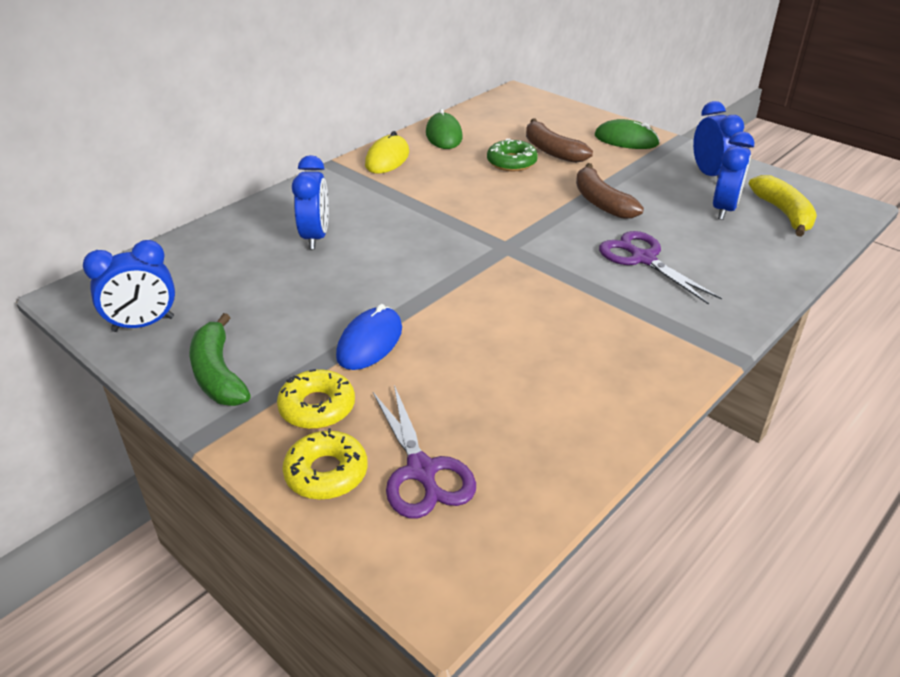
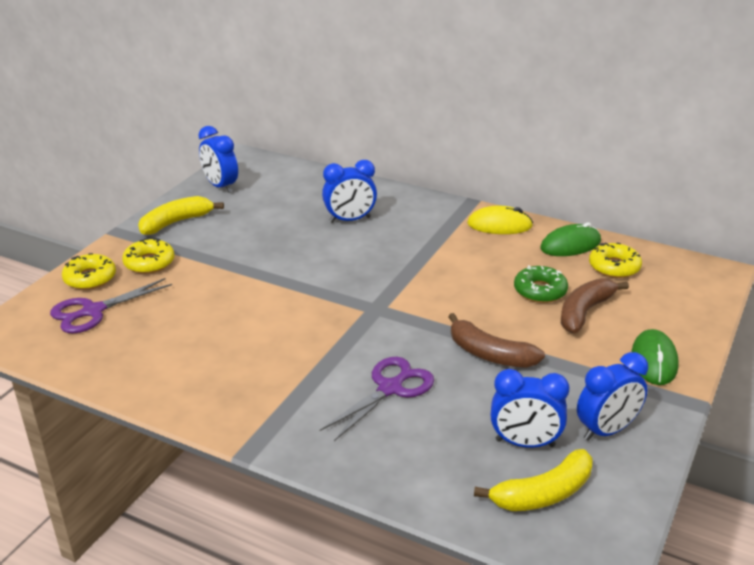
camera: 75 degrees right, 5 degrees down
green banana [190,313,251,406] -> yellow banana [138,196,224,235]
blue mouse [336,304,402,370] -> none
brown banana [576,163,644,219] -> brown banana turned 105 degrees counterclockwise [448,313,545,368]
none -> yellow donut [589,243,642,278]

